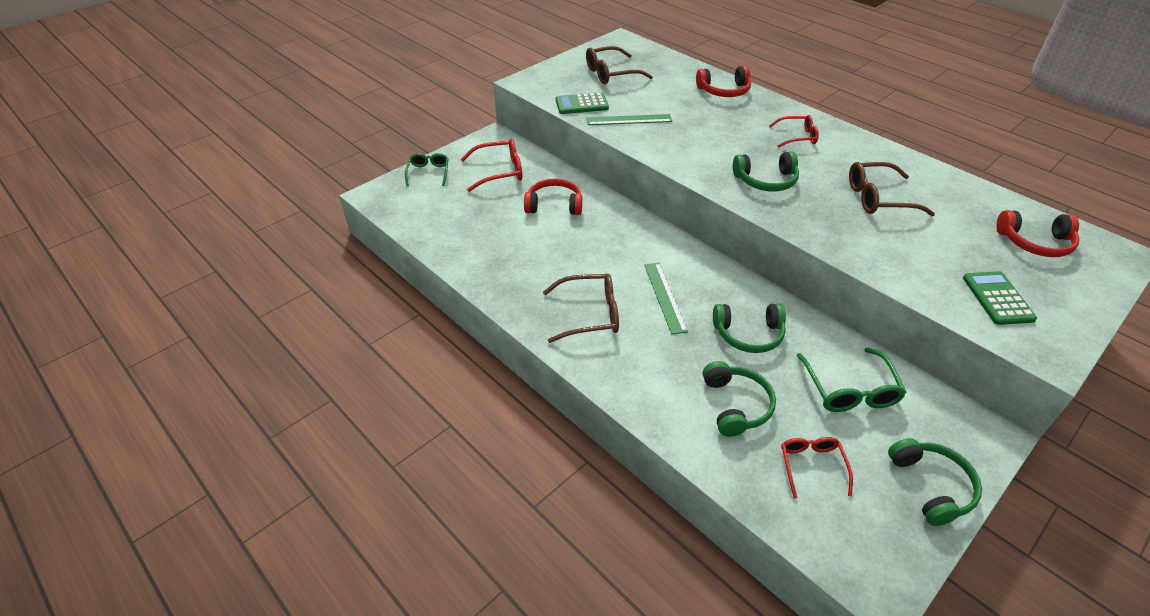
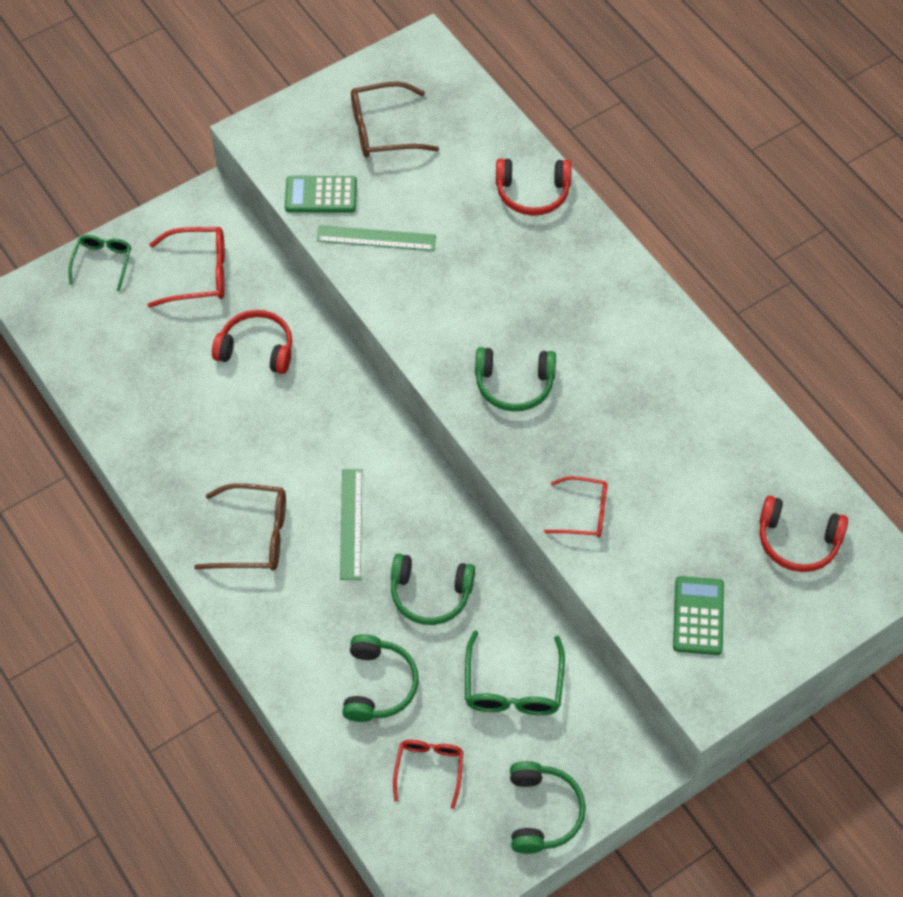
camera: 10 degrees right, 15 degrees up
red glasses [769,115,819,148] -> red glasses moved to [544,476,608,537]
brown glasses [849,162,935,216] -> none

